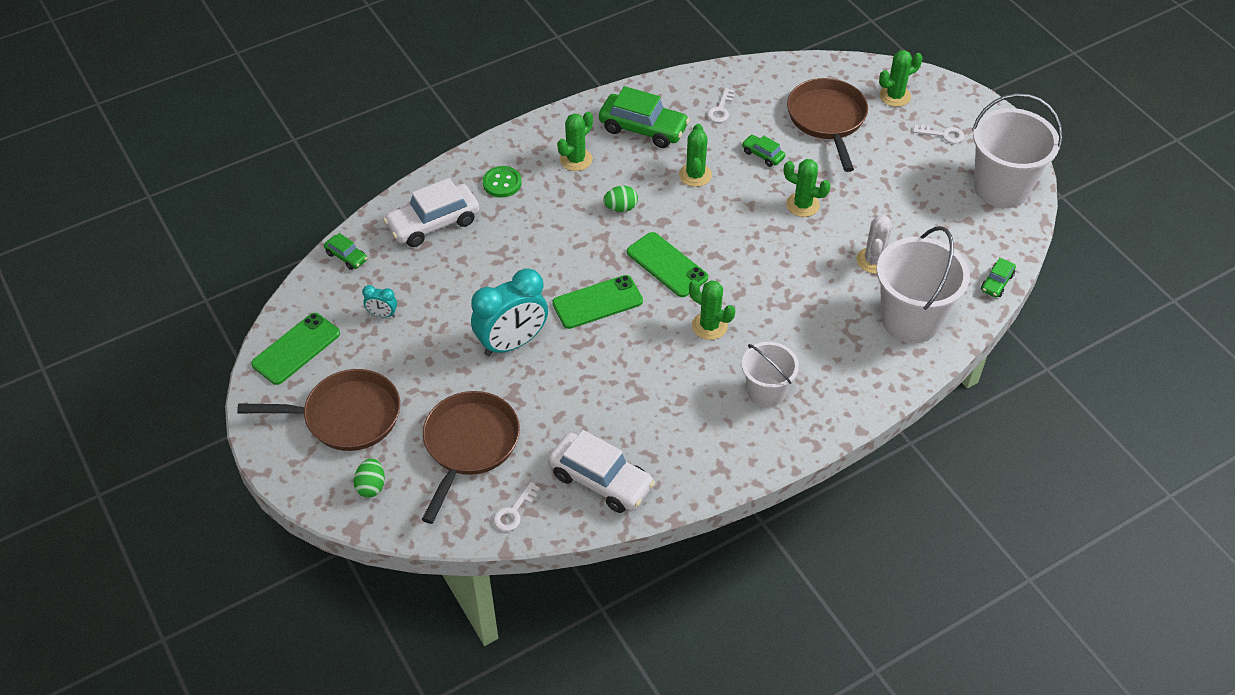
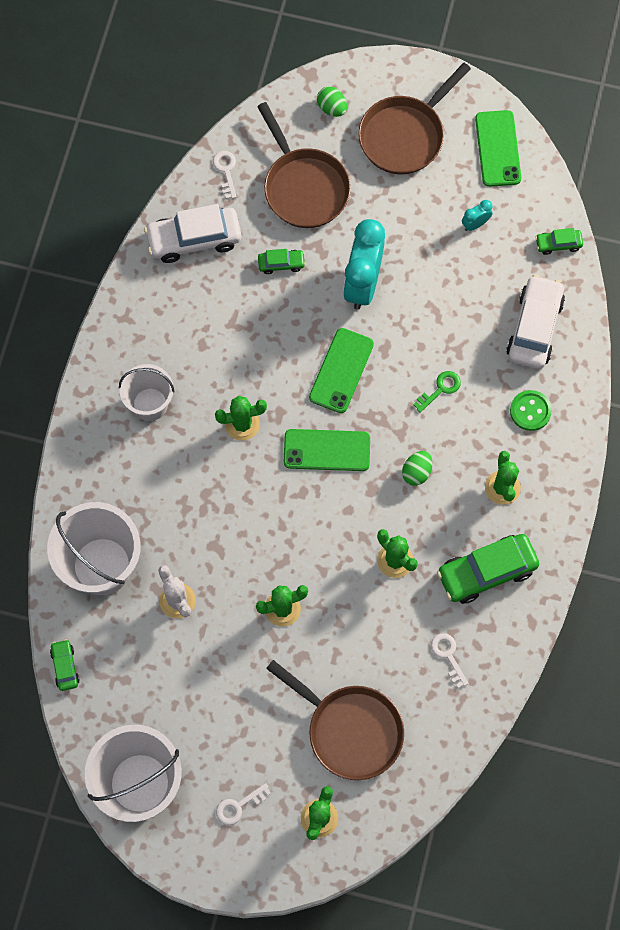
camera: 135 degrees right, 20 degrees up
green car [742,135,785,167] -> green car moved to [258,249,306,274]
none -> green key [413,371,461,413]

